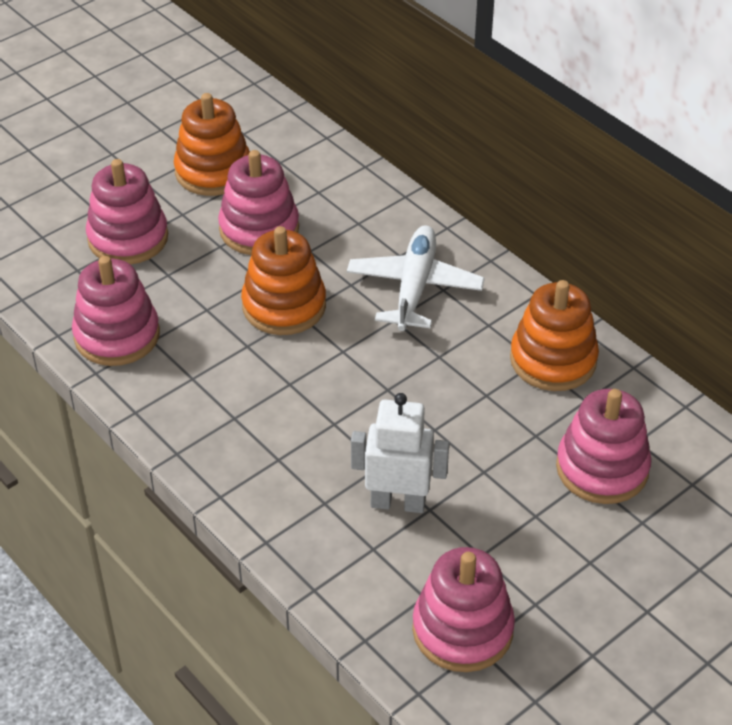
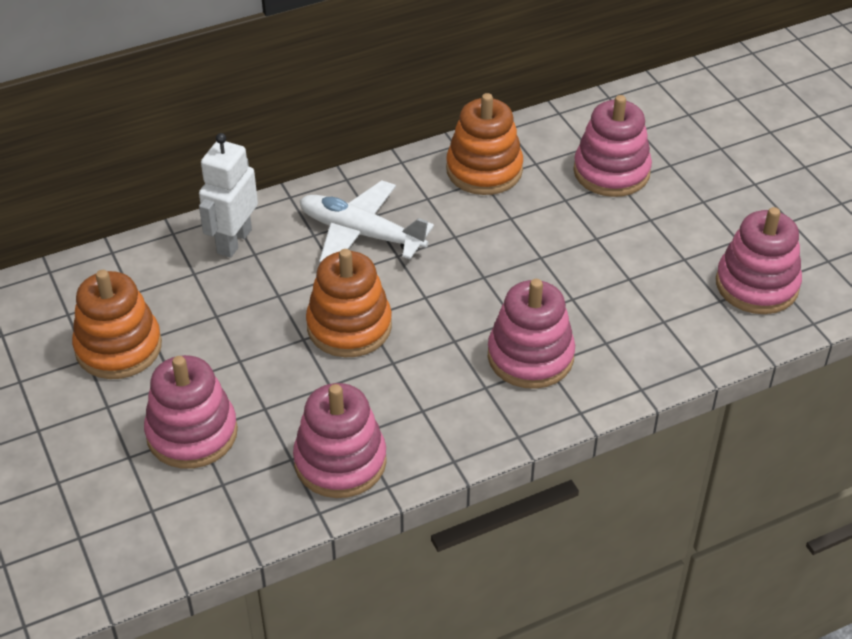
camera: 75 degrees left, 0 degrees up
pink stacking toy [218,150,299,255] -> pink stacking toy moved to [488,279,575,389]
white robot [351,393,449,513] -> white robot moved to [199,133,258,258]

